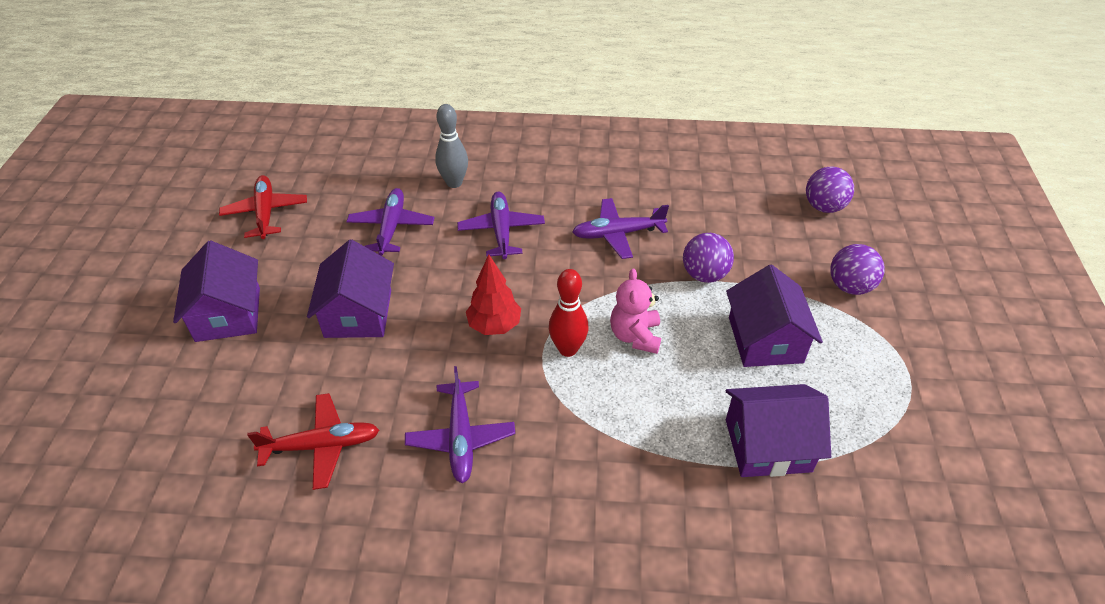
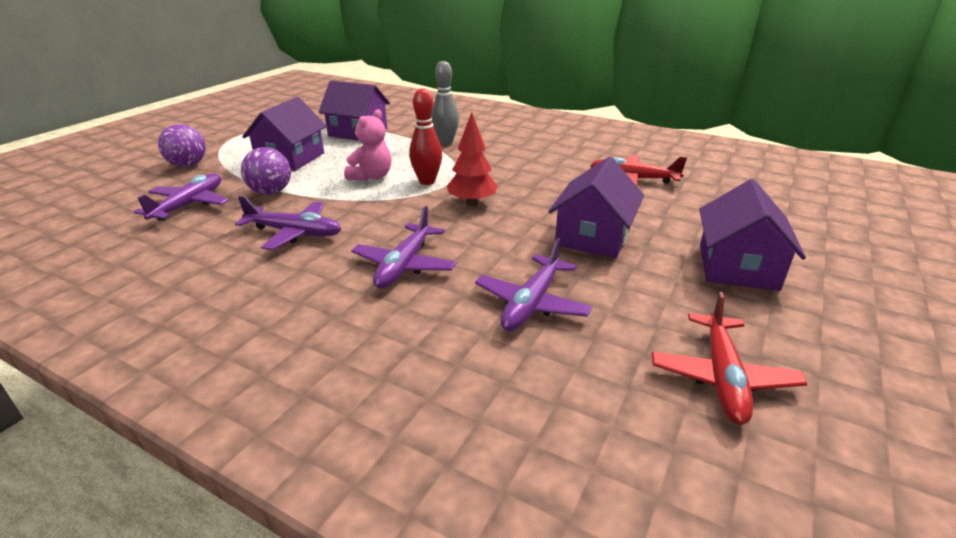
camera: 155 degrees left, 15 degrees down
purple plane [405,366,515,483] -> purple plane moved to [133,173,229,221]
grey bowling pin [435,104,468,188] -> grey bowling pin moved to [431,61,459,145]
purple ball [806,166,854,213] -> none

